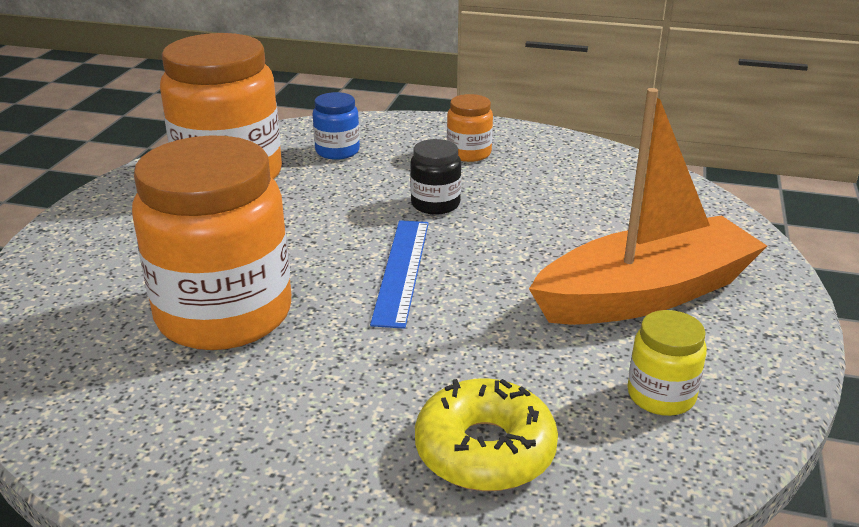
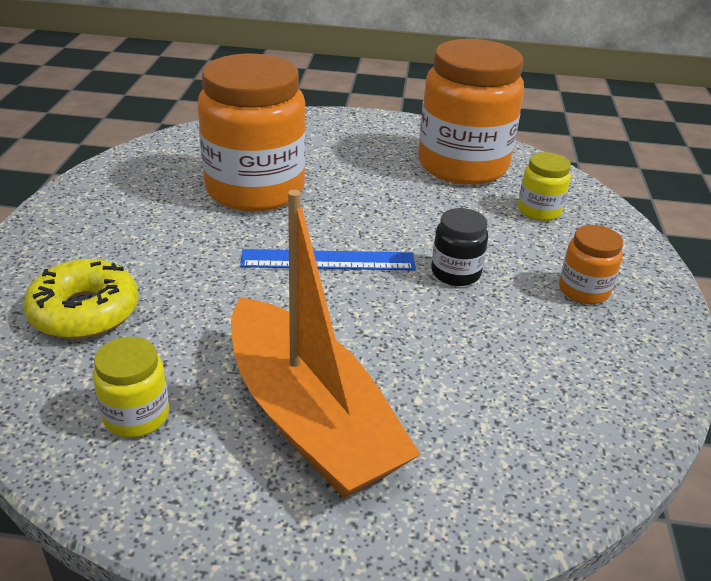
camera: 80 degrees right, 5 degrees up
blue jar [313,92,360,160] -> yellow jar [518,152,571,221]

